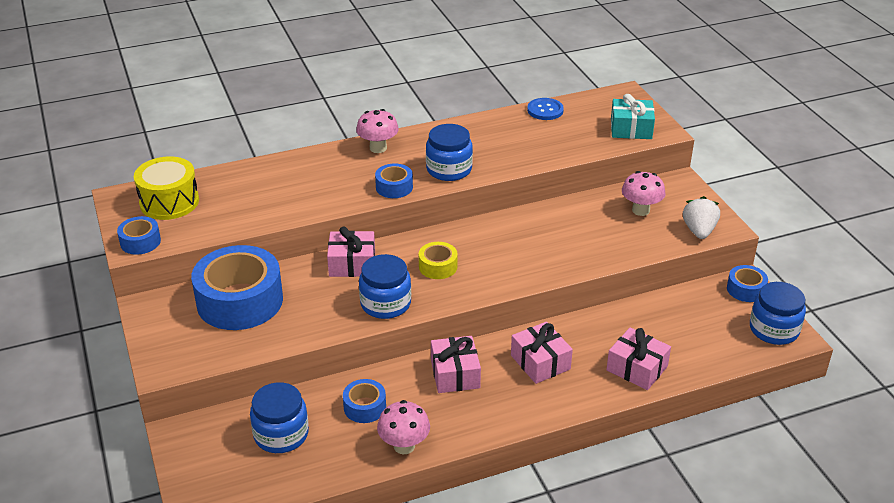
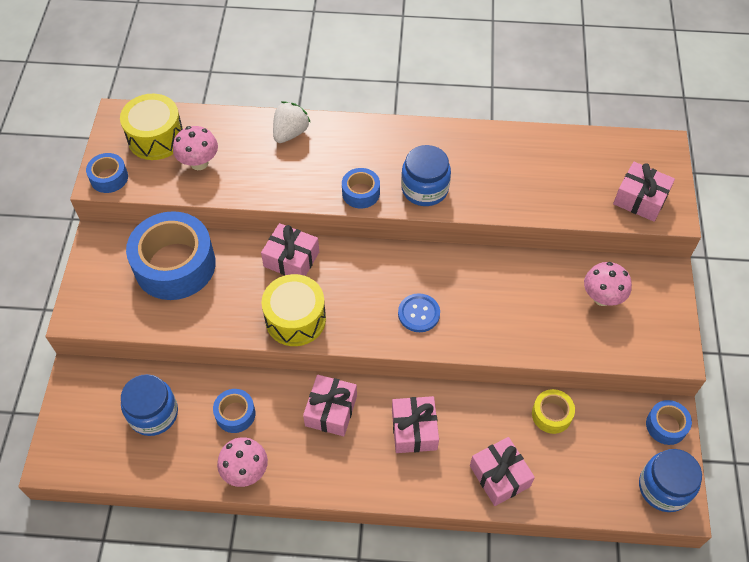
camera: 25 degrees right, 20 degrees up
pink mushroom [356,109,399,153] -> pink mushroom moved to [173,126,218,170]
blue jar [359,254,411,319] -> yellow drum [262,274,326,346]
yellow tape [419,242,458,279] -> yellow tape moved to [532,389,575,434]
blue button [527,98,564,120] -> blue button moved to [398,293,440,332]
turquoise gift [611,94,655,139] -> pink gift [613,162,675,222]
white strawberry [683,196,720,239] -> white strawberry moved to [273,101,311,143]

